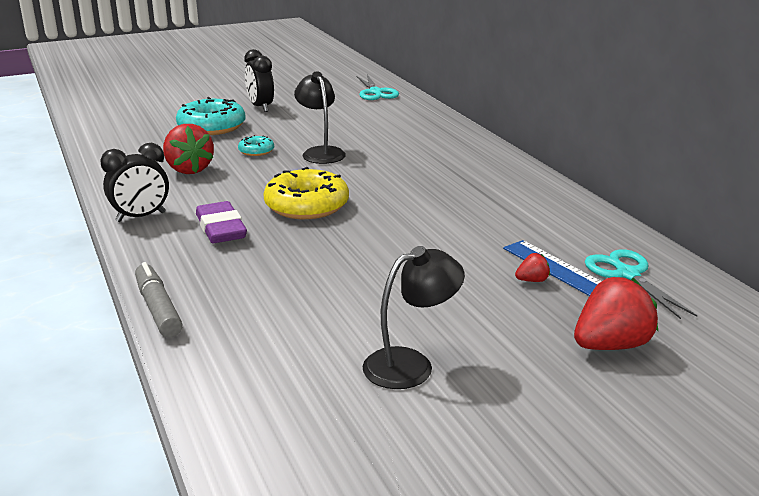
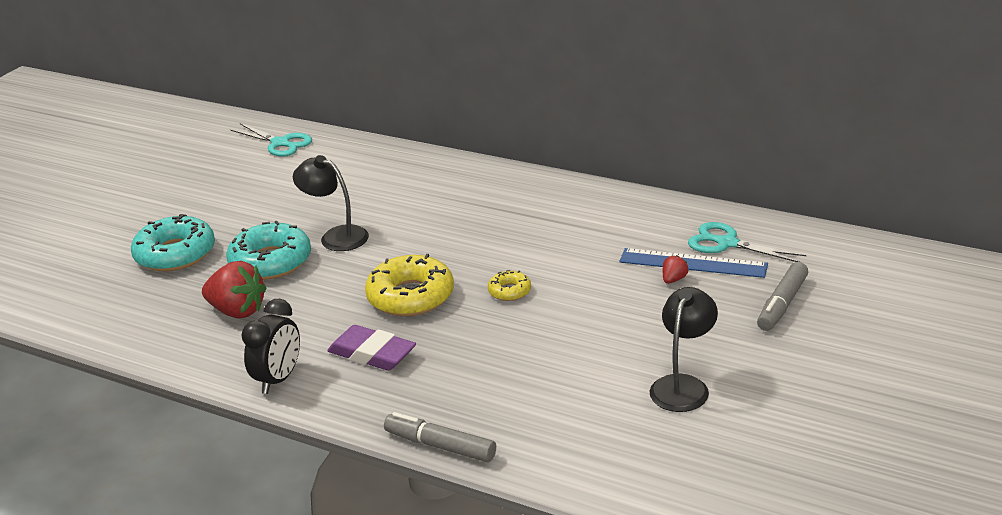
camera: 35 degrees left, 5 degrees up
turquoise donut [238,135,274,156] -> turquoise donut [226,221,311,280], size x2.03
black clock [244,49,274,112] -> none
red strawberry [574,277,658,350] -> grey marker [757,262,808,331]
none -> yellow donut [488,270,531,301]

